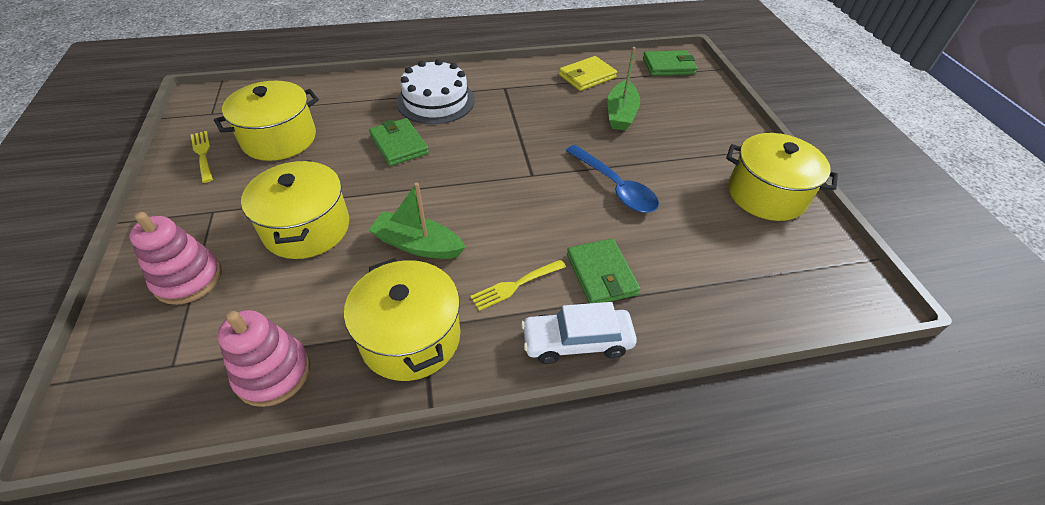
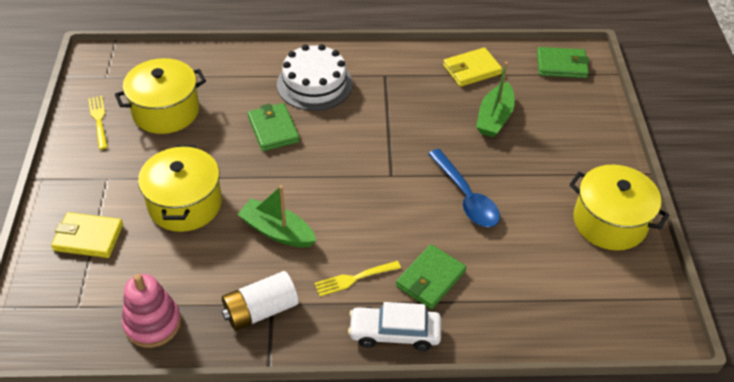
camera: 10 degrees right, 0 degrees up
pink stacking toy [129,212,222,305] -> yellow wallet [51,212,123,258]
yellow pot [344,258,461,381] -> white battery [222,271,299,331]
green wallet [567,239,640,303] -> green wallet turned 45 degrees clockwise [396,244,466,309]

